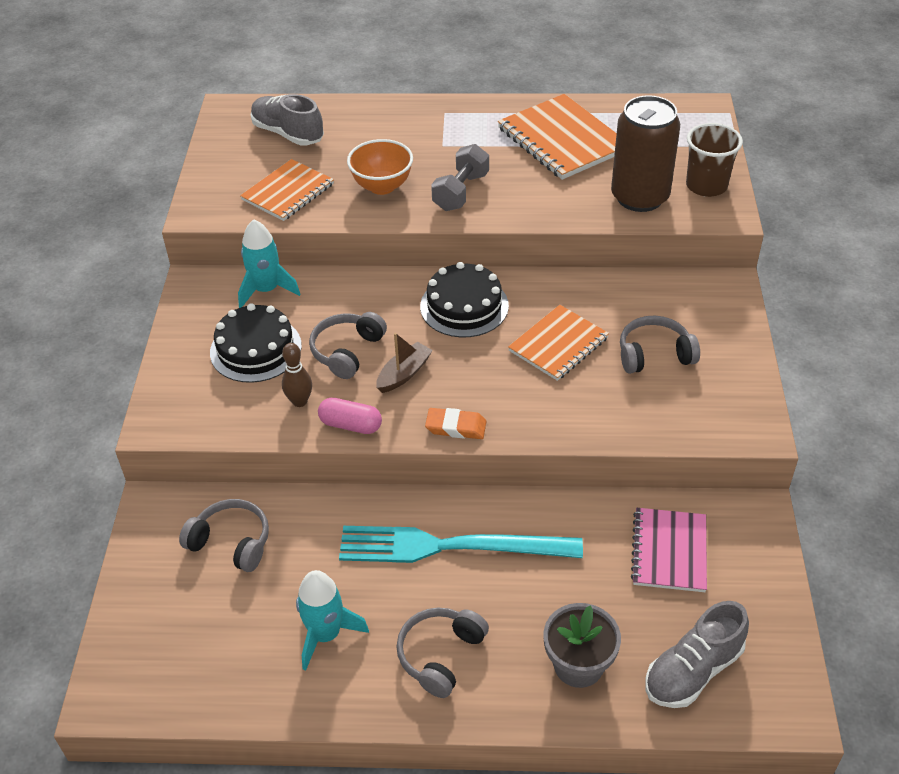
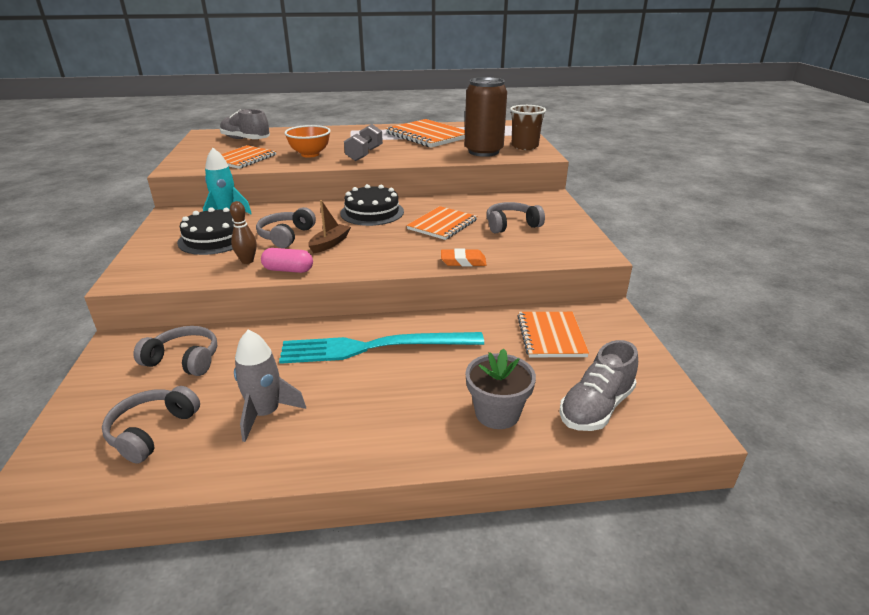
camera: 10 degrees left, 15 degrees down
turquoise rocket [296,570,369,671] -> grey rocket [234,330,306,442]
grey headphones [396,608,489,698] -> grey headphones moved to [102,386,200,463]
orange eraser [425,408,487,439] -> orange eraser moved to [441,248,487,266]
pink notebook [631,508,707,592] -> orange notebook [517,312,589,357]

